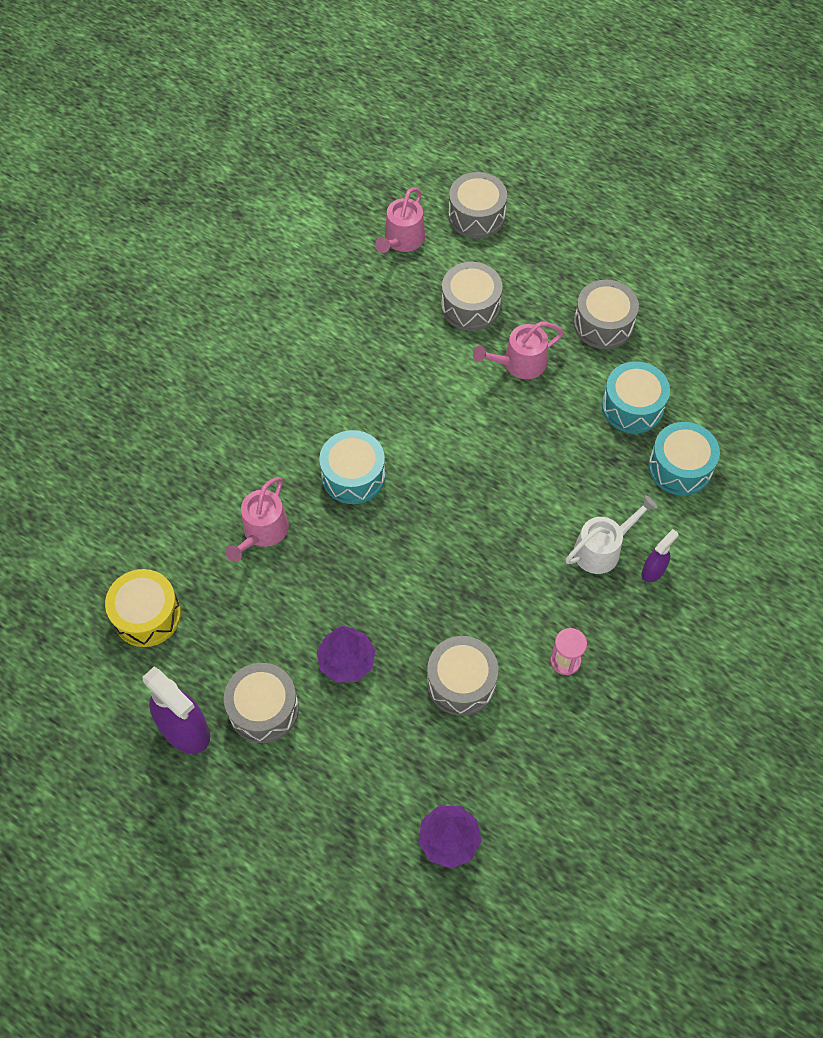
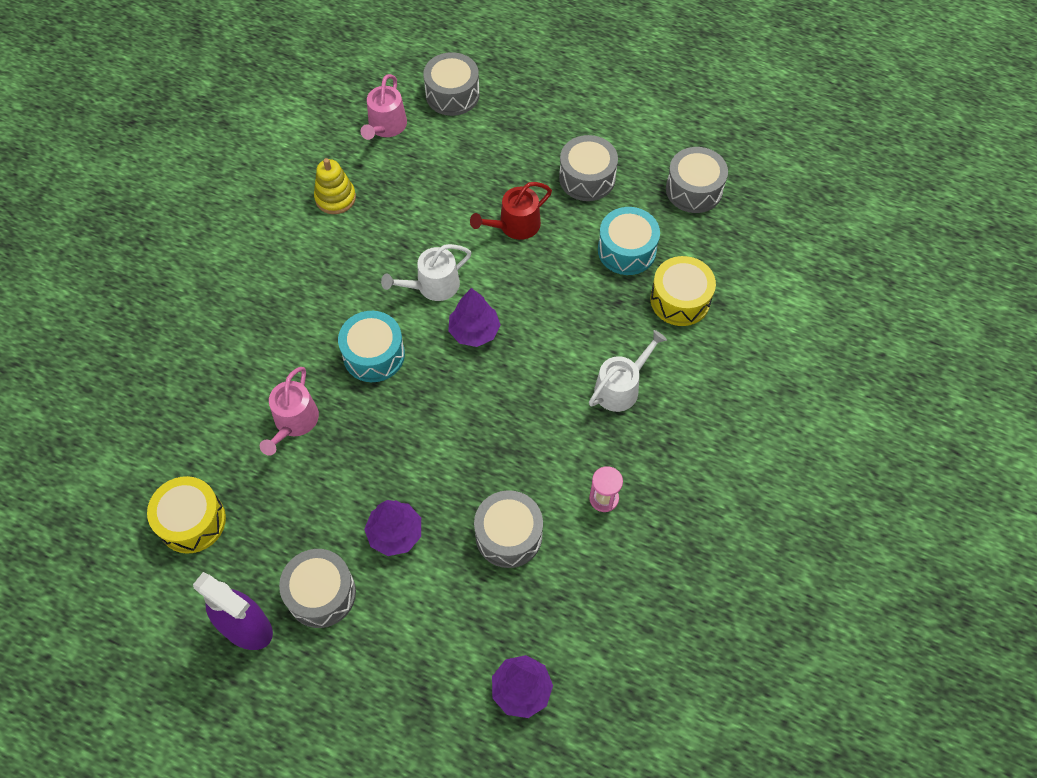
camera: 10 degrees left, 0 degrees up
grey drum [441,262,503,331] -> grey drum moved to [666,147,728,213]
pink watering can [473,322,564,379] -> red watering can [470,182,552,240]
purple spray bottle [641,529,678,582] -> none
turquoise drum [648,422,720,496] -> yellow drum [650,256,716,326]
none -> yellow stacking toy [314,158,356,214]
none -> white watering can [381,244,472,301]
none -> purple tree [448,288,501,347]

